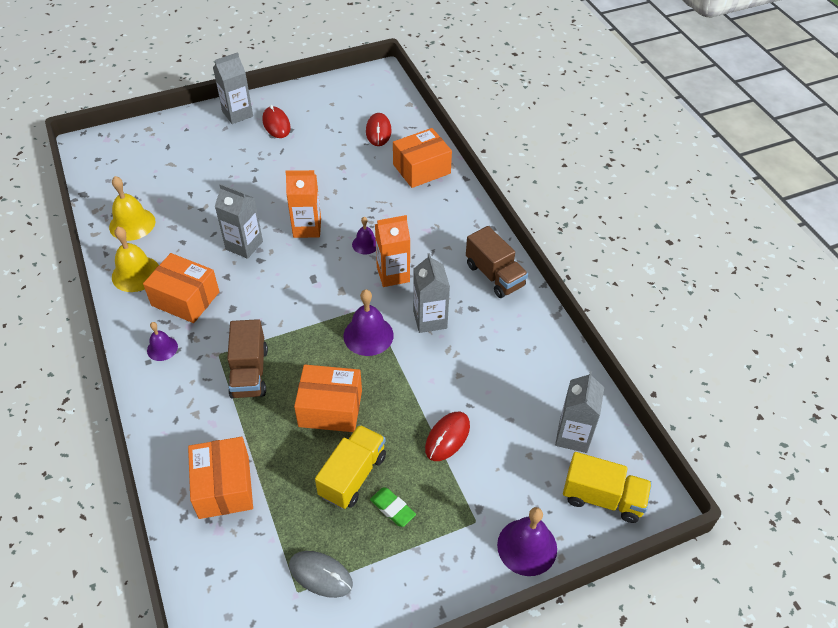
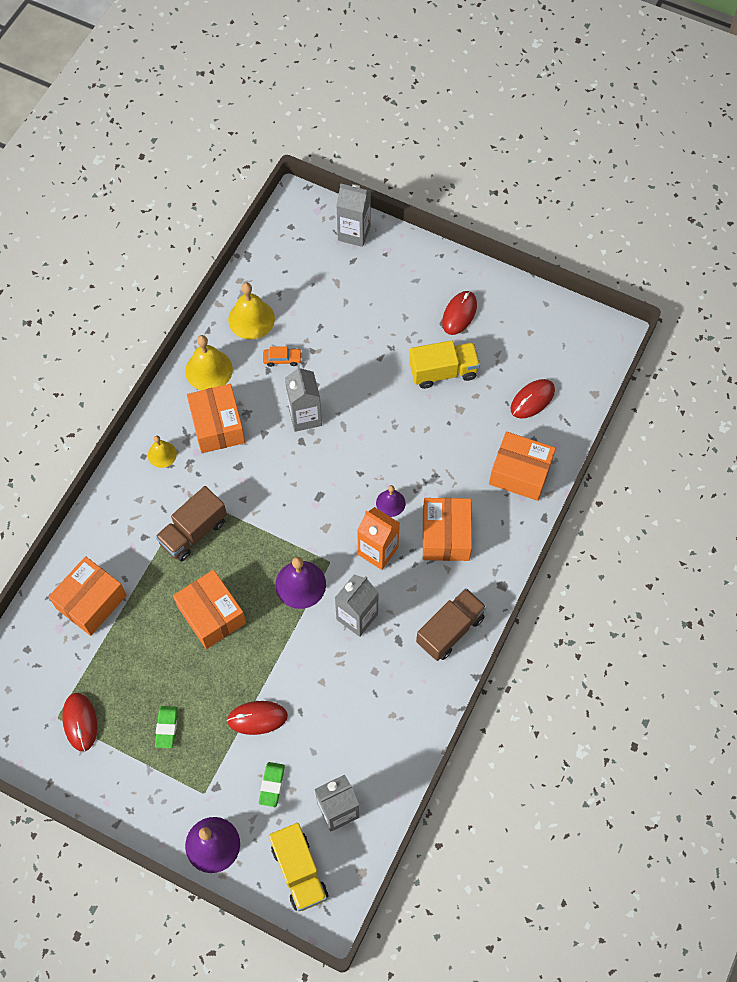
camera: 50 degrees right, 15 degrees up
purple bell [147,322,178,361] -> yellow bell [148,436,177,468]
grey carton [213,52,253,124] -> grey carton moved to [336,183,371,247]
orange carton [285,170,321,238] -> none
grey mouse [289,551,353,598] -> red mouse [62,693,98,751]
yellow truck [315,425,386,509] -> yellow truck moved to [409,340,480,389]
brown truck [466,226,528,298] -> brown truck turned 150 degrees counterclockwise [416,588,487,661]
none -> green eraser [259,762,285,807]
none -> orange car [263,346,302,367]
none -> orange box [423,498,472,561]

